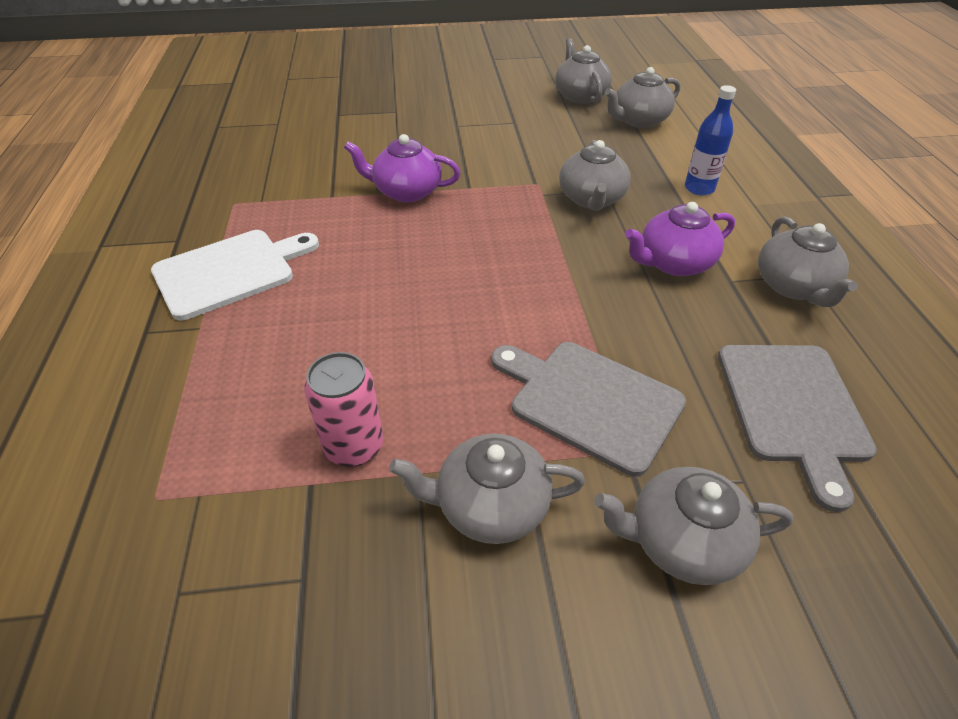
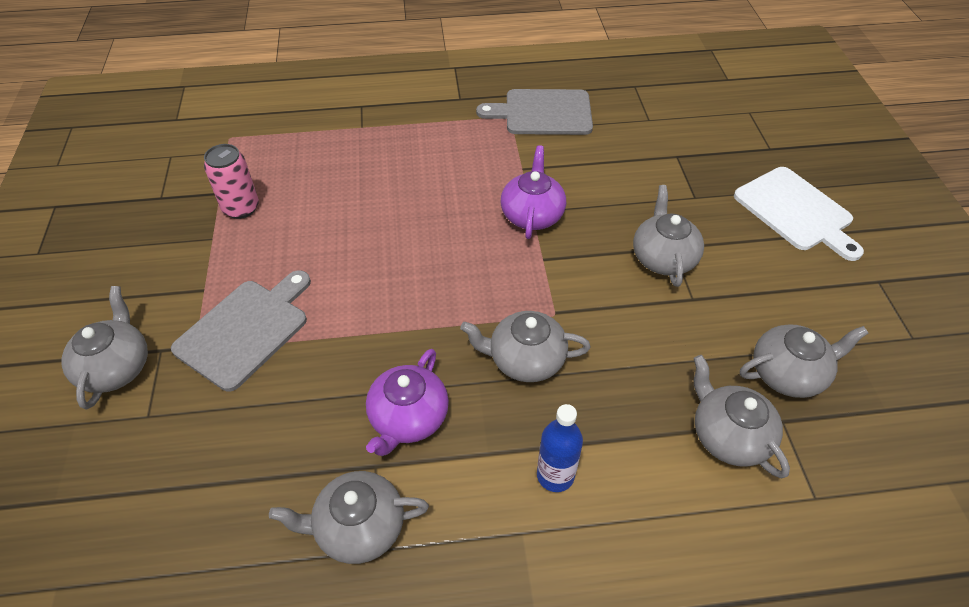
camera: 90 degrees right, 5 degrees up
white cutting board [151,230,319,320] -> white cutting board moved to [734,167,864,261]
grey teapot [389,434,585,544] -> grey teapot moved to [633,185,704,287]
purple teapot [625,202,735,276] -> purple teapot turned 135 degrees counterclockwise [366,349,449,456]
grey cutting board [718,345,877,512] -> grey cutting board moved to [476,89,593,135]

